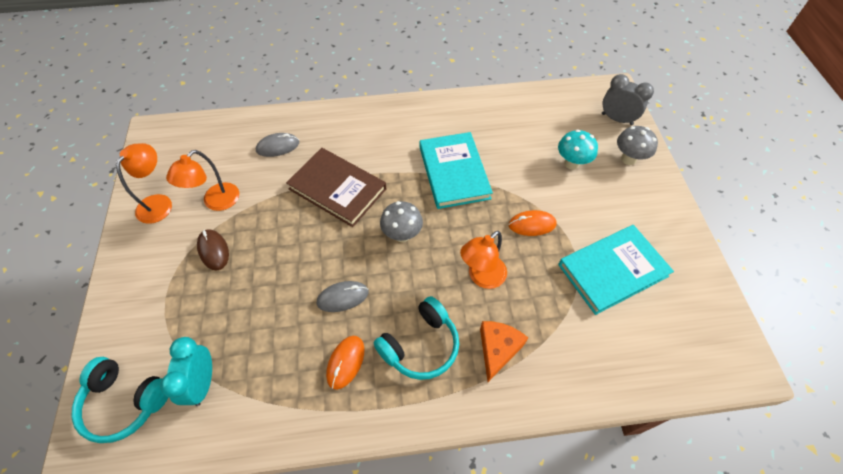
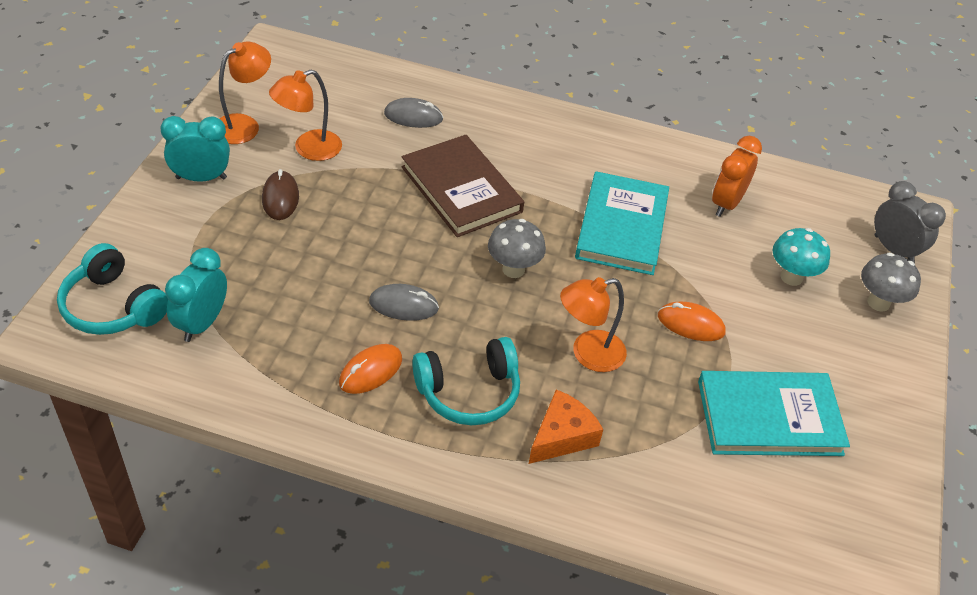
camera: 20 degrees right, 10 degrees down
none -> turquoise clock [160,116,230,182]
none -> orange clock [712,136,762,217]

